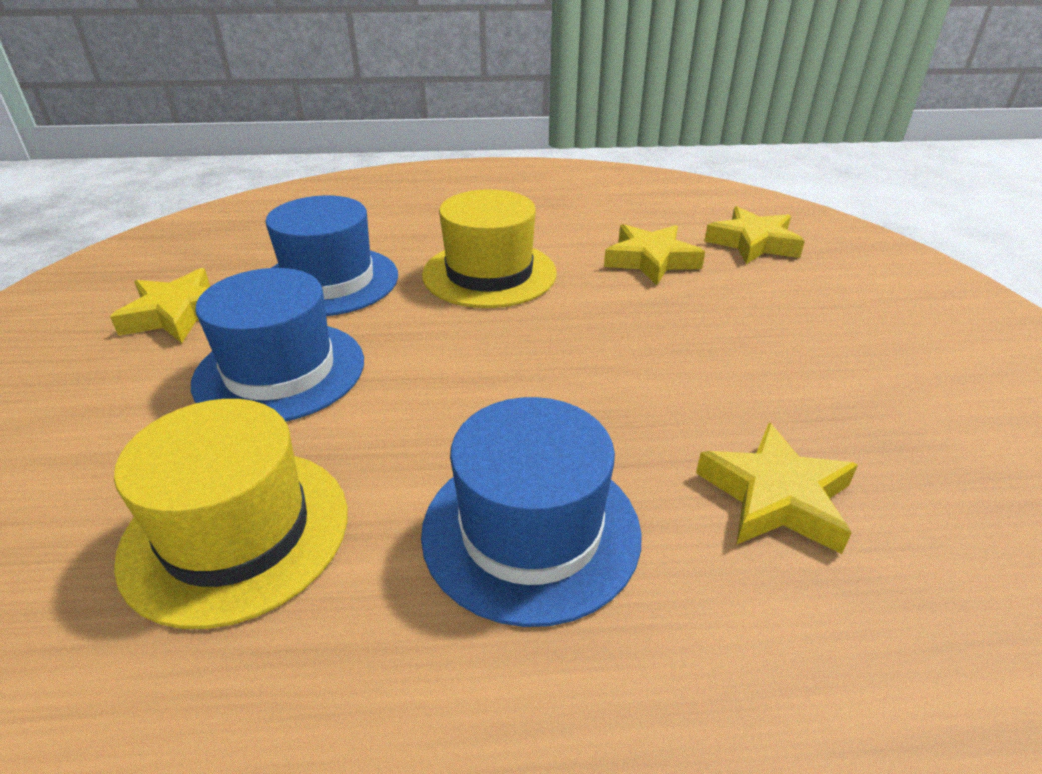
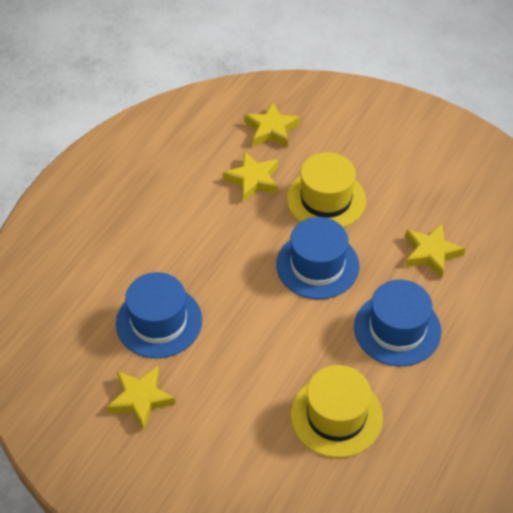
camera: 55 degrees left, 15 degrees up
blue hat [191,268,364,422] -> blue hat moved to [276,217,359,299]
yellow hat [422,189,557,308] -> yellow hat moved to [287,152,366,228]

